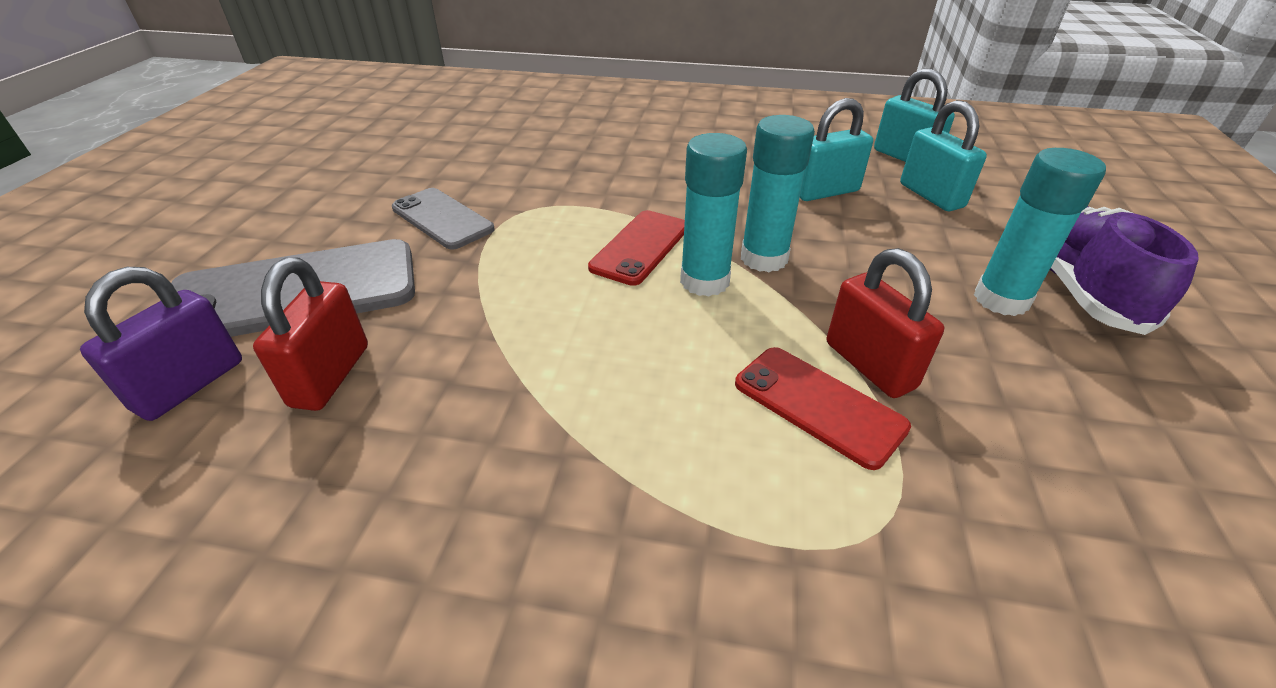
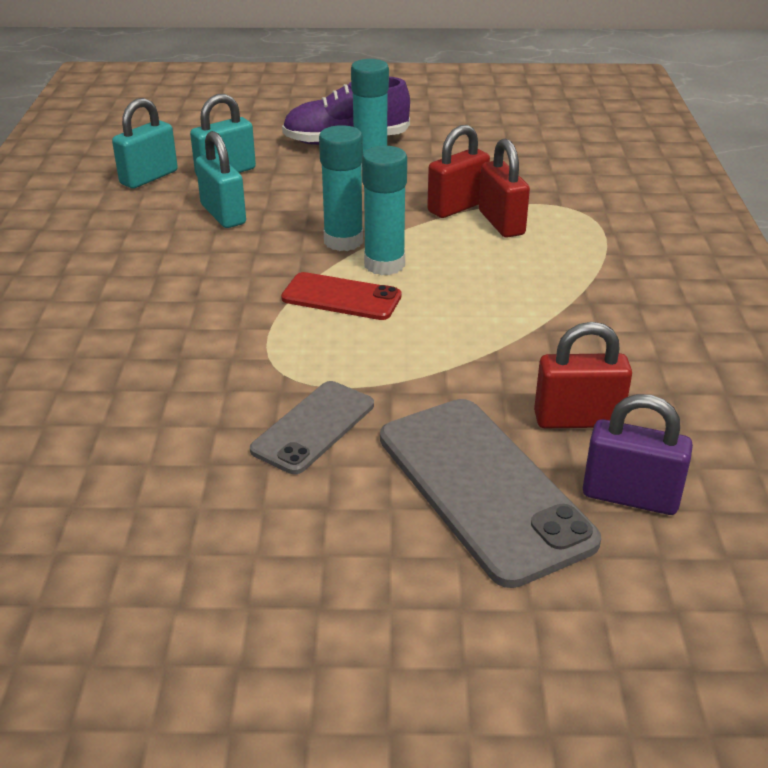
camera: 100 degrees left, 5 degrees down
red phone [735,347,911,470] -> red padlock [479,138,530,238]

